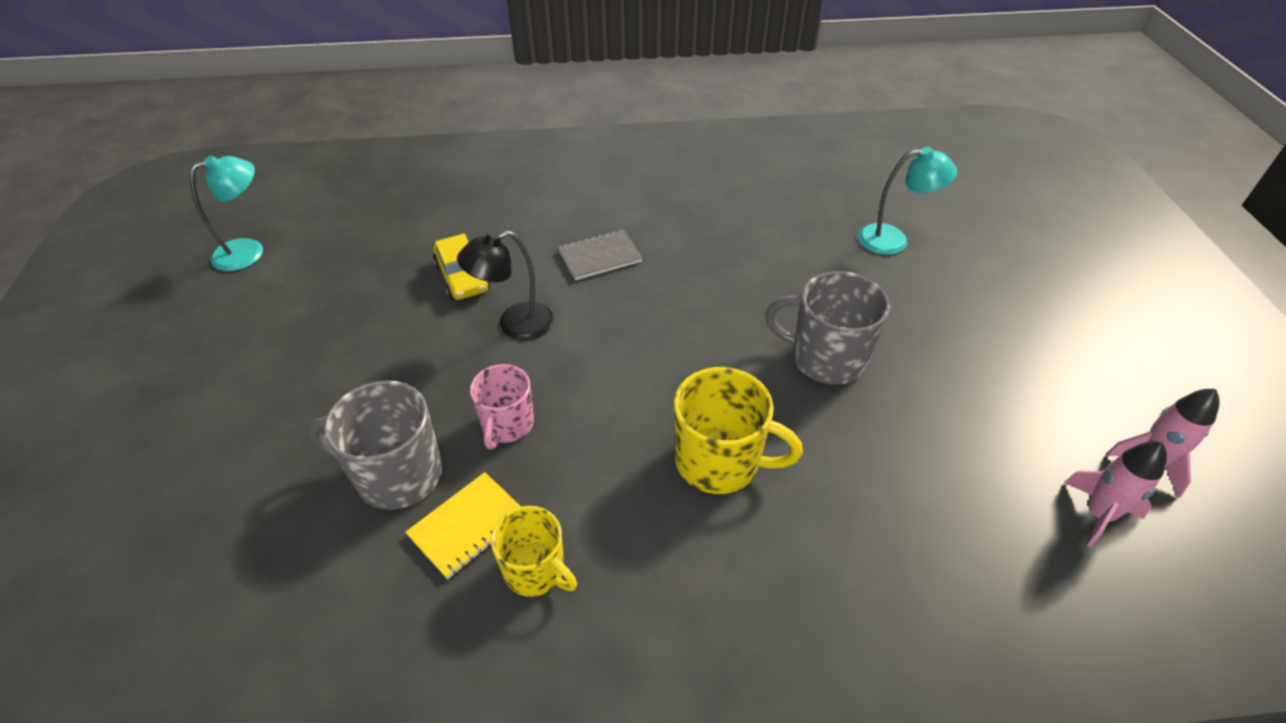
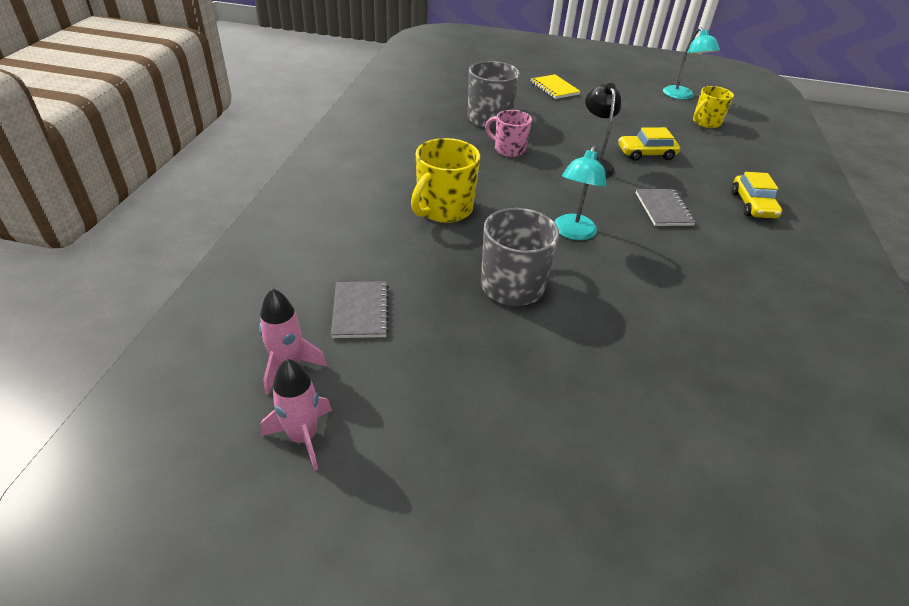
camera: 105 degrees right, 5 degrees down
yellow notebook [405,472,521,579] -> yellow notebook moved to [530,74,581,99]
yellow mug [491,506,577,597] -> yellow mug moved to [693,86,734,128]
turquoise lamp [858,147,957,255] -> turquoise lamp moved to [554,146,606,240]
none -> grey notebook [331,282,389,338]
none -> yellow car [731,172,782,218]

